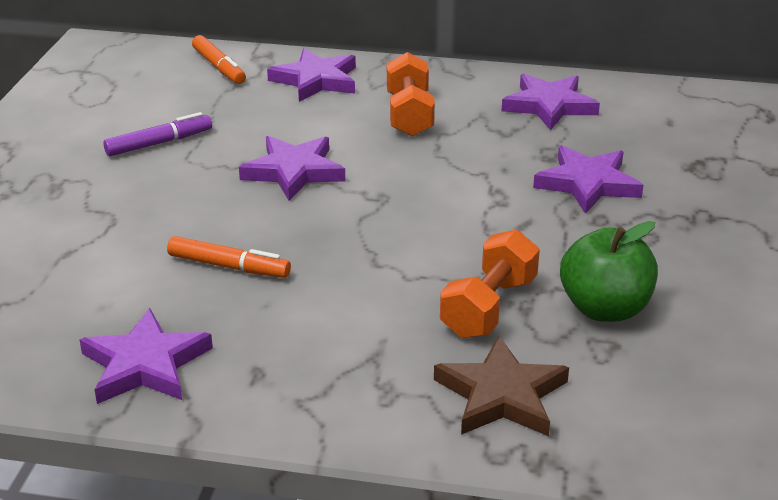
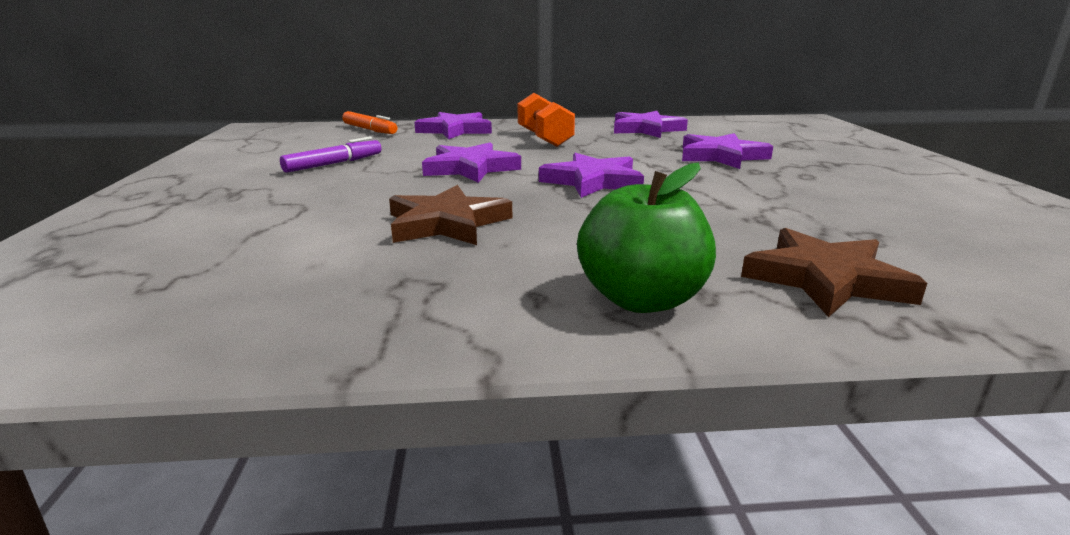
camera: 15 degrees left, 10 degrees down
purple star [79,308,213,404] -> purple star moved to [539,153,644,198]
orange marker [167,236,291,278] -> brown star [389,185,512,245]
orange dumbbell [440,229,540,338] -> none
green apple [560,221,658,322] -> green apple moved to [577,163,716,313]

